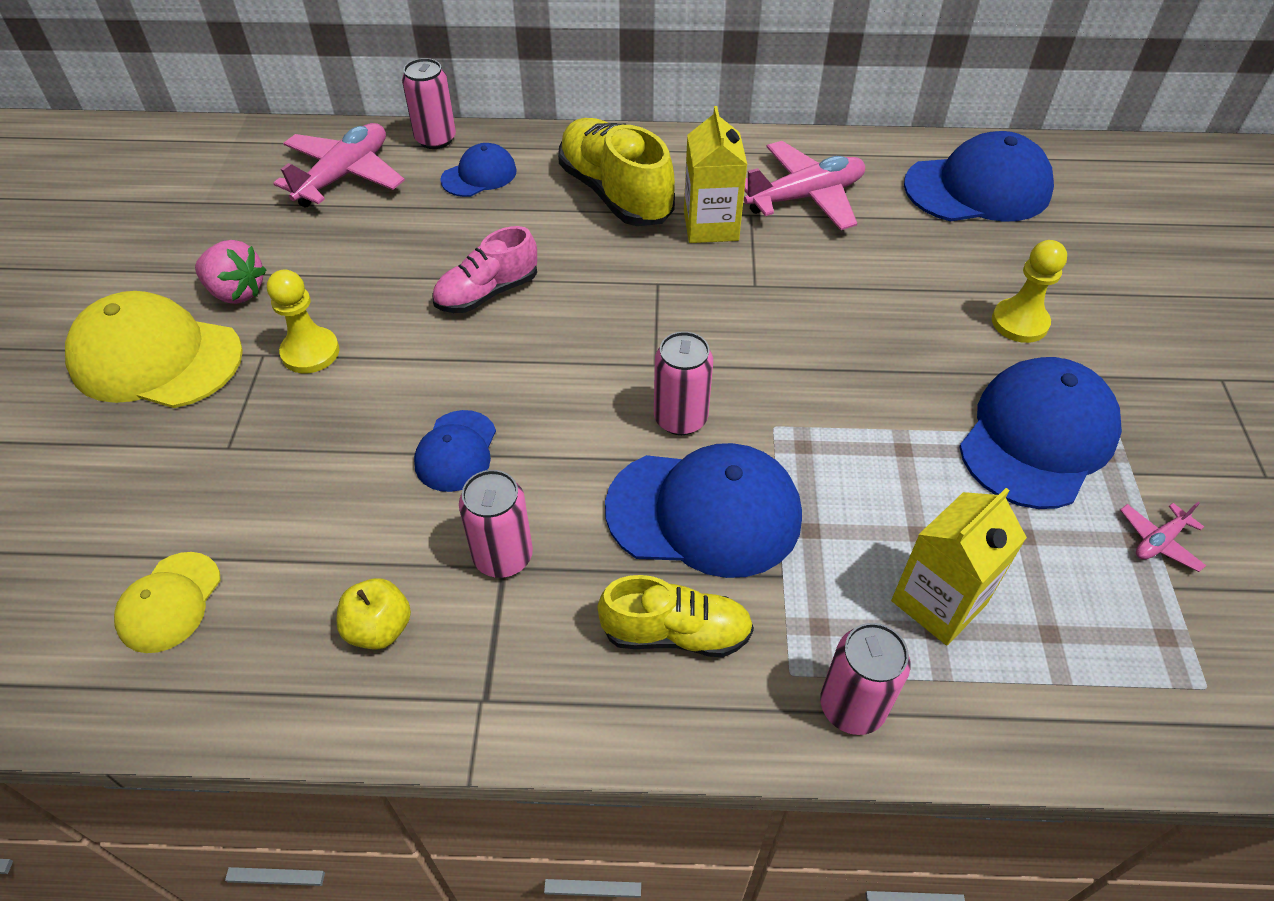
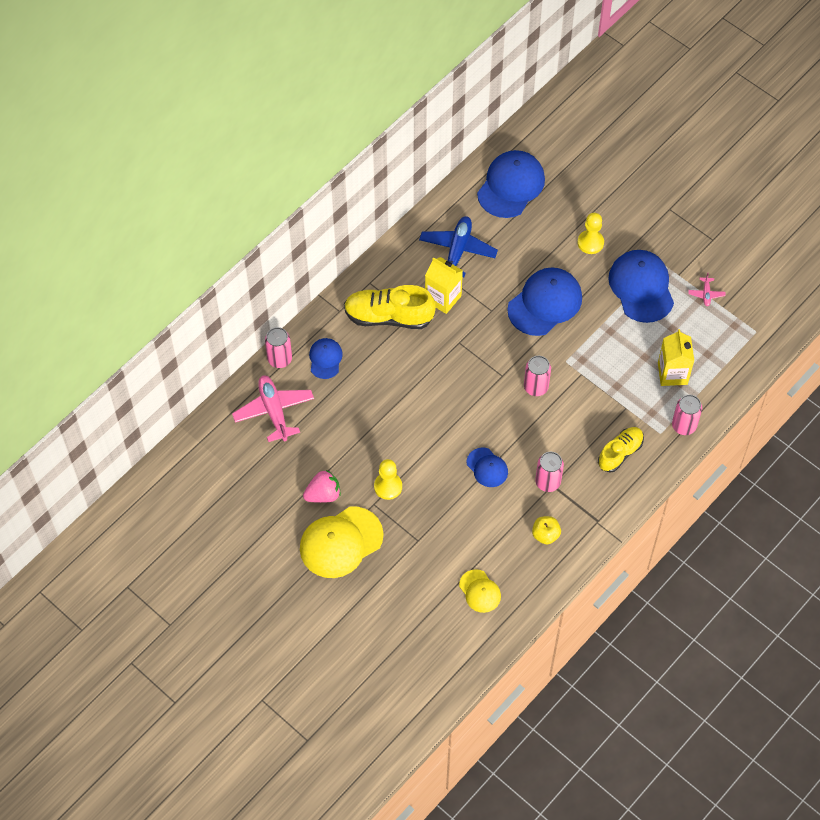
camera: 50 degrees left, 10 degrees up
pink shoe [432,226,537,313] -> none
blue cap [605,443,802,578] -> blue cap moved to [507,268,582,336]
pink plane [744,141,865,230] -> blue plane [419,216,498,277]

